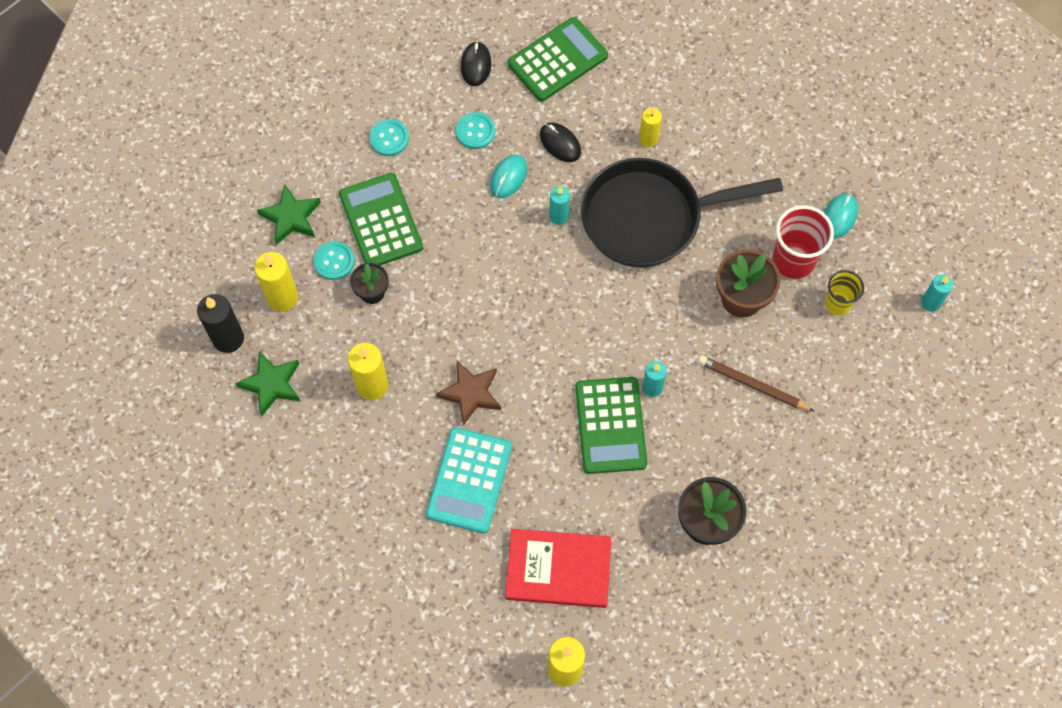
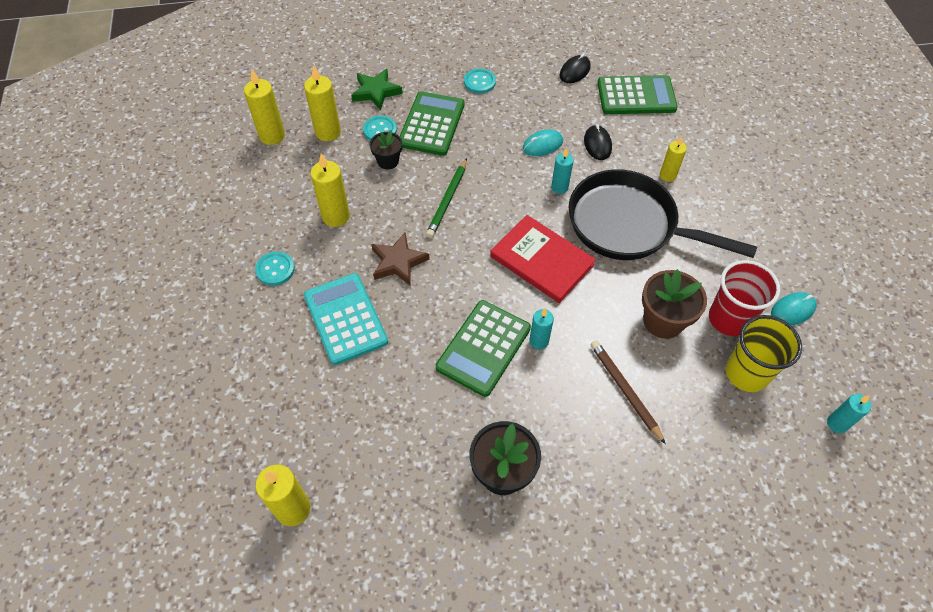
camera: 35 degrees right, 10 degrees down
black candle [197,294,244,353] -> yellow candle [244,69,285,145]
green star [235,351,301,416] -> none
turquoise calculator [426,427,512,533] -> turquoise calculator turned 105 degrees clockwise [304,273,388,365]
turquoise button [456,112,495,149] -> turquoise button moved to [255,252,295,286]
red book [505,529,612,608] -> red book moved to [490,215,596,303]
yellow cup [825,270,864,315] -> yellow cup [726,315,802,392], size x1.59
none -> green pencil [426,158,467,238]

